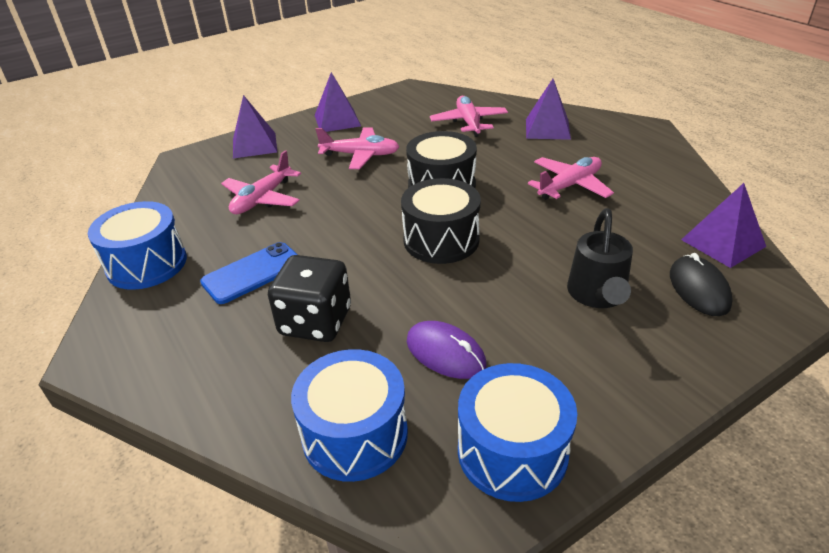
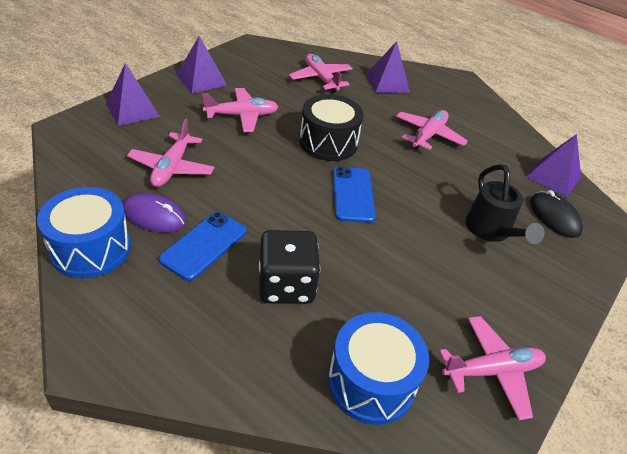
camera: 25 degrees left, 5 degrees up
black drum [401,178,481,264] -> blue phone [333,167,376,223]
purple mouse [407,321,487,379] -> purple mouse moved to [123,192,186,233]
blue drum [458,363,577,502] -> pink plane [439,316,546,420]

